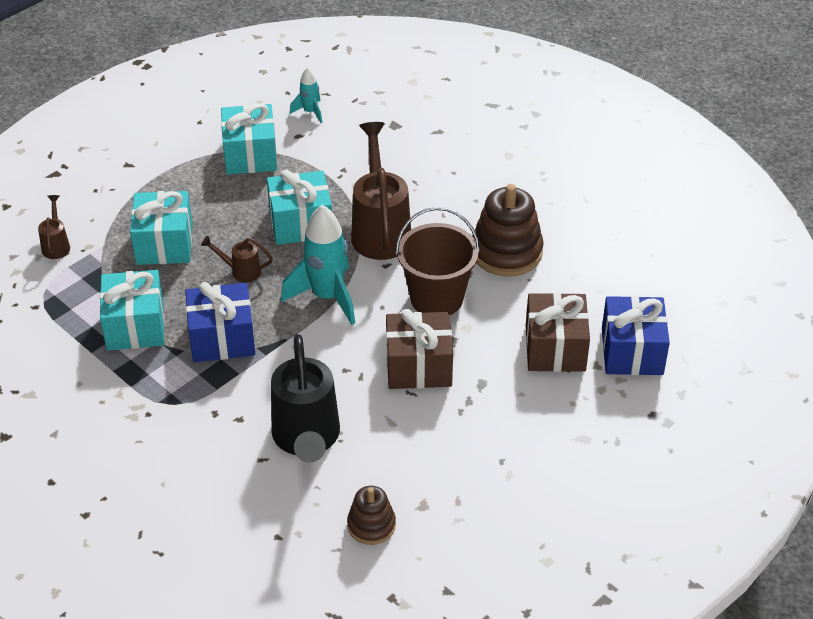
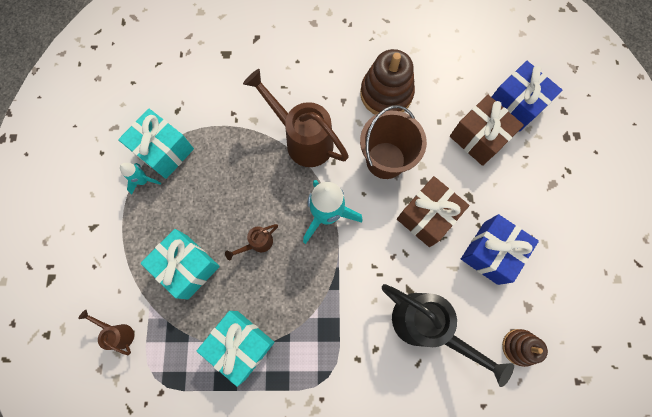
camera: 45 degrees left, 30 degrees up
blue gift [185,282,255,362] -> blue gift moved to [461,214,539,285]
turquoise gift [267,170,332,245] -> none
turquoise rocket [290,67,322,123] -> turquoise rocket moved to [120,163,161,195]

